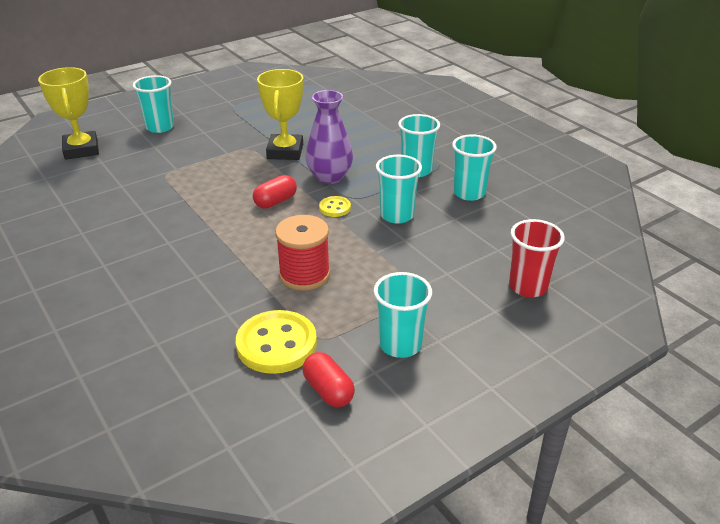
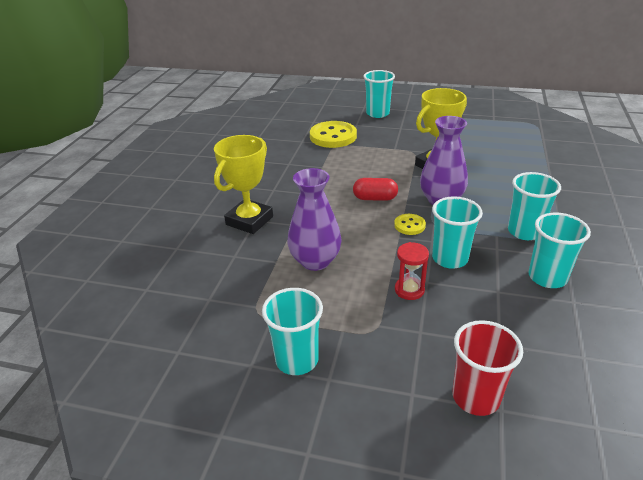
camera: 50 degrees right, 0 degrees up
yellow trophy [38,67,99,160] -> yellow trophy moved to [214,135,273,234]
yellow button [236,310,317,374] -> yellow button moved to [310,121,357,148]
red spool [275,215,330,290] -> purple vase [287,168,342,271]
red capsule [302,352,355,407] -> none
none -> red hourglass [395,242,429,300]

